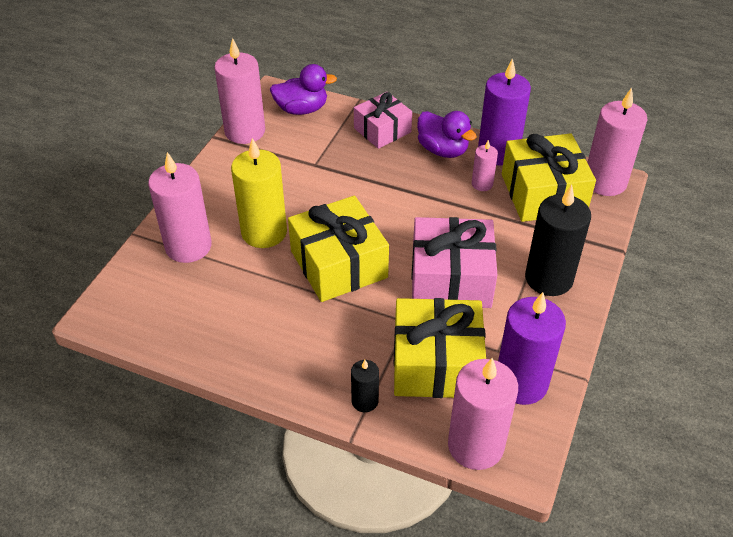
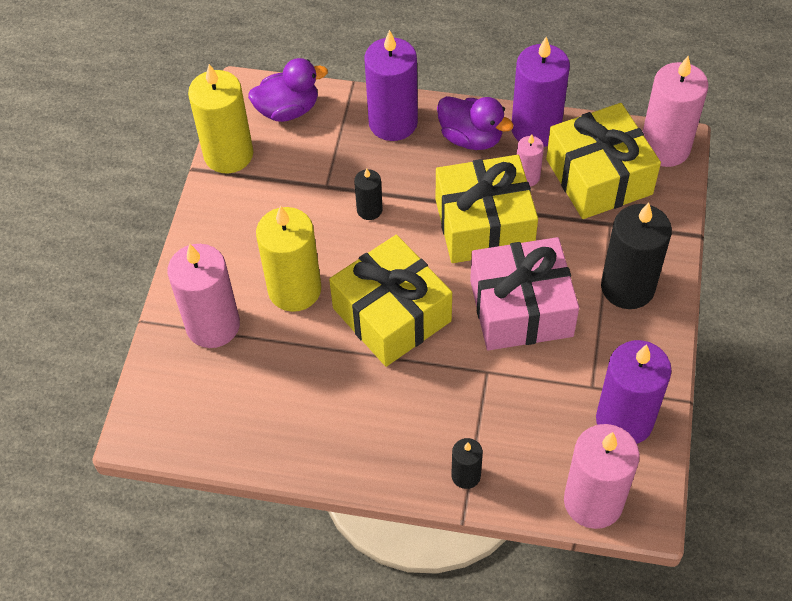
camera: 10 degrees left, 10 degrees up
pink candle [214,38,265,144] -> yellow candle [188,64,254,174]
pink gift [354,92,412,149] -> purple candle [364,30,418,141]
yellow gift [394,298,486,398] -> yellow gift moved to [436,155,538,263]
none -> black candle [354,168,383,220]

